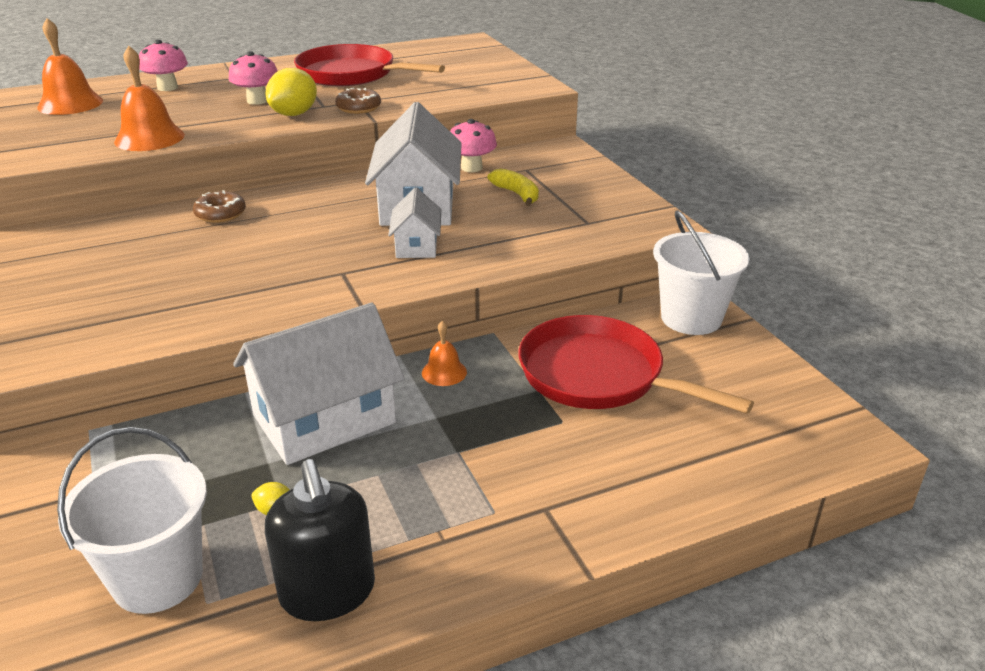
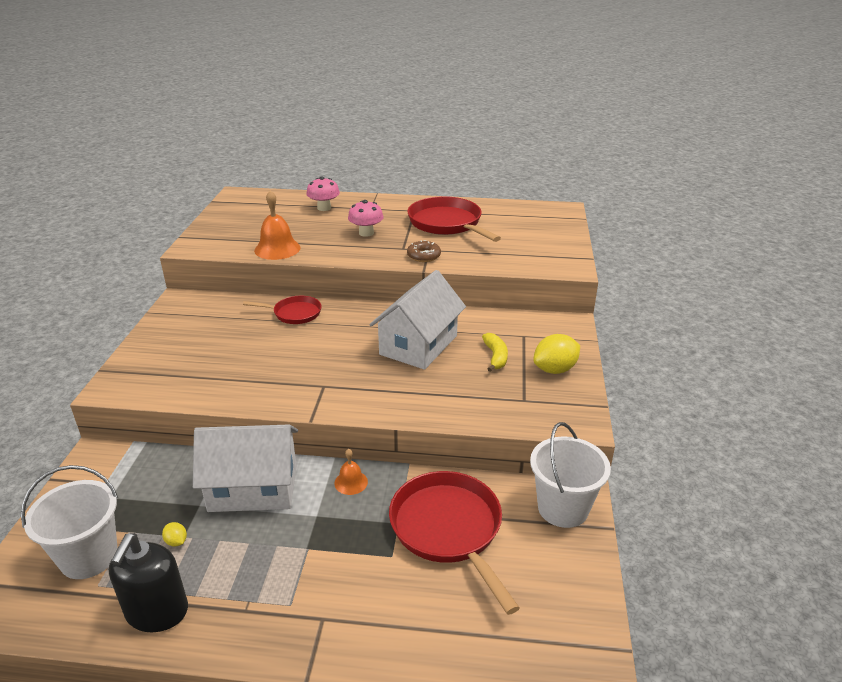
camera: 30 degrees right, 0 degrees up
orange bell [37,18,103,115] -> none
brown donut [193,190,246,223] -> red pan [243,296,322,324]
yellow lemon [266,68,317,116] -> yellow lemon moved to [533,334,580,374]
white house [388,187,442,258] -> none
pink mushroom [450,119,497,172] -> none

